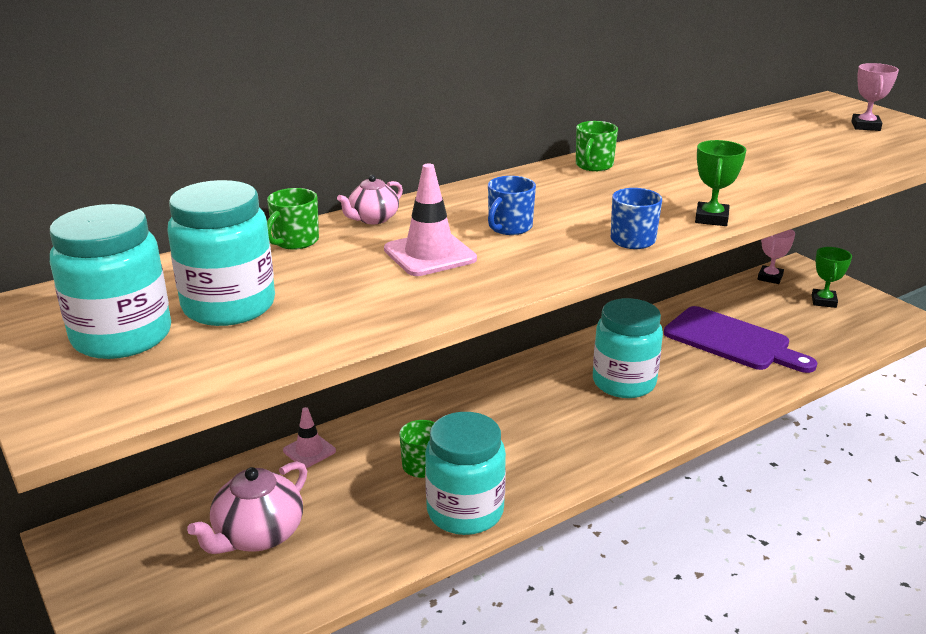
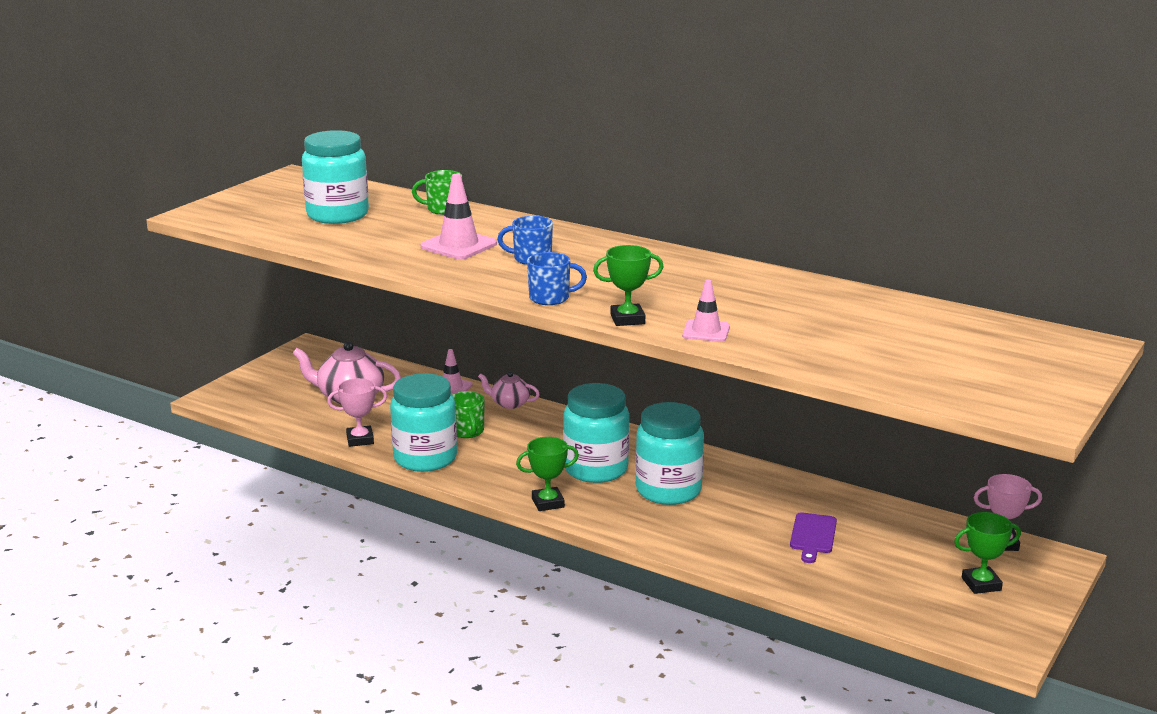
camera: 65 degrees right, 5 degrees down
turquoise jar [50,204,171,359] -> turquoise jar moved to [563,383,629,483]
pink teapot [337,175,403,224] -> pink teapot moved to [478,372,540,409]
green mug [576,121,618,171] -> none
purple cutting board [664,306,817,373] -> purple cutting board [790,512,837,563], size x0.51
pink trophy [851,63,899,131] -> pink trophy moved to [327,378,387,447]
none -> green trophy [516,437,579,511]
none -> pink traffic cone [682,280,730,342]

